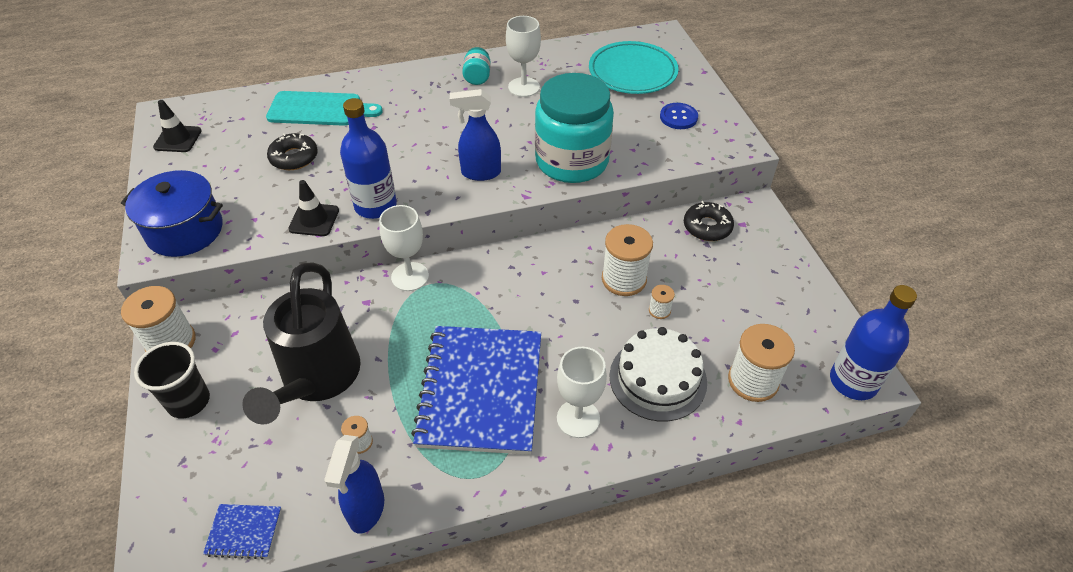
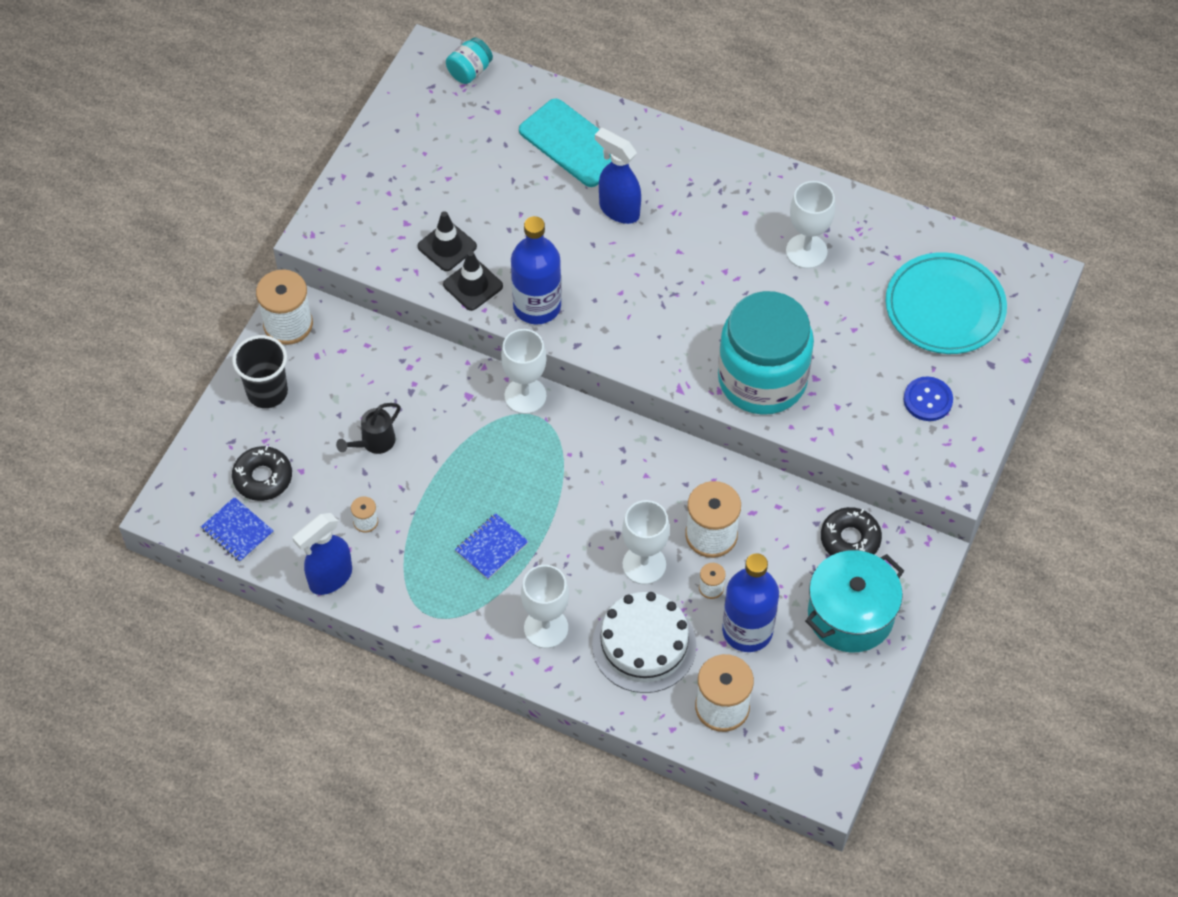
camera: 40 degrees right, 10 degrees up
blue pot [121,170,223,257] -> none
black traffic cone [153,100,202,152] -> black traffic cone moved to [417,211,477,271]
black watering can [242,263,361,424] -> black watering can [336,403,401,454], size x0.42
black donut [267,133,318,170] -> black donut moved to [232,446,292,501]
blue notebook [411,326,541,455] -> blue notebook [455,513,529,579], size x0.40
blue spray bottle [450,89,501,181] -> blue spray bottle moved to [595,128,641,224]
turquoise jar [462,47,491,85] -> turquoise jar moved to [446,37,493,84]
blue bottle [830,285,917,400] -> blue bottle moved to [722,553,779,652]
none -> white goblet [622,500,670,585]
none -> turquoise pot [805,550,904,652]

